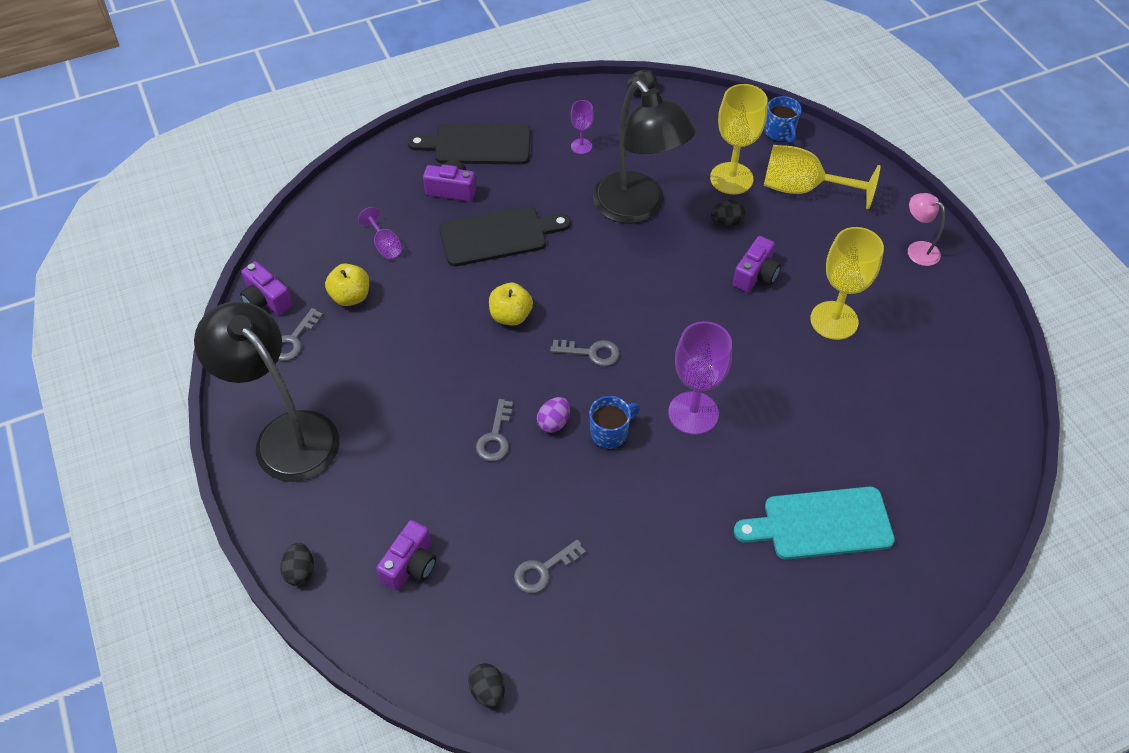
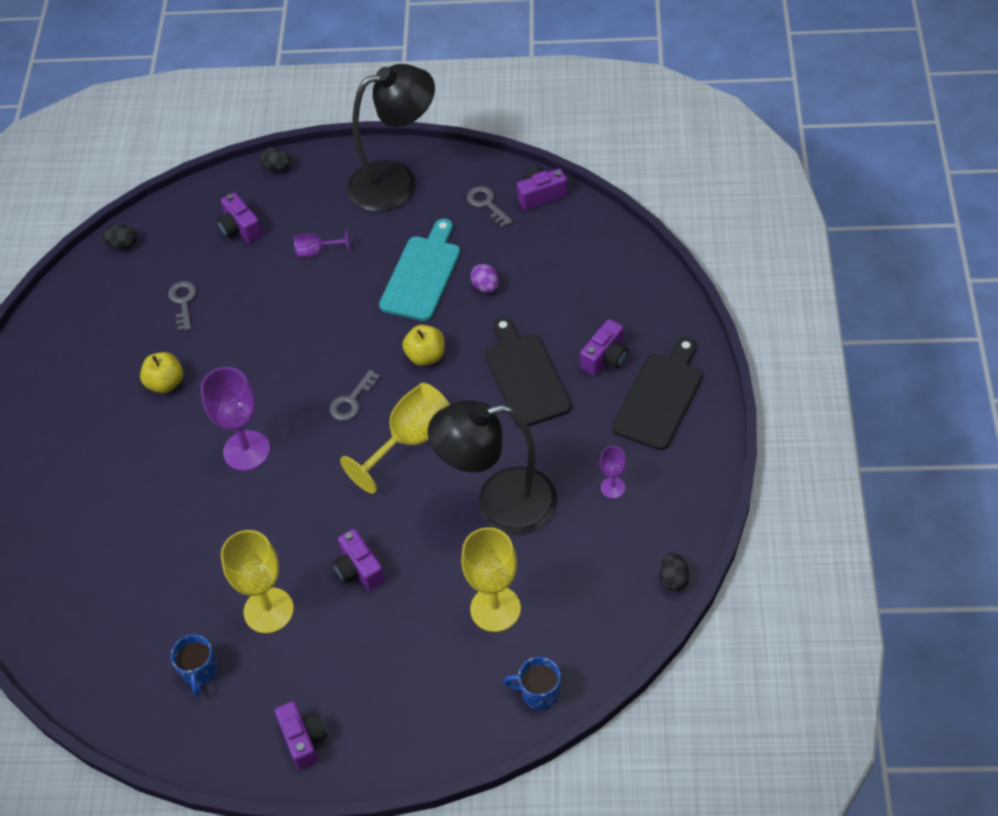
camera: 120 degrees right, 0 degrees up
yellow apple [325,264,369,306] -> yellow apple moved to [140,352,183,393]
purple goblet [358,207,403,259] -> purple goblet moved to [294,230,350,257]
black cutting board [439,206,571,266] -> black cutting board turned 150 degrees clockwise [485,317,571,427]
grey key [476,399,513,461] -> none
purple egg [537,397,570,433] -> purple egg moved to [471,264,499,293]
blue mug [589,396,640,449] -> blue mug moved to [171,634,218,696]
black egg [711,200,745,227] -> none
turquoise cutting board [734,487,895,560] -> turquoise cutting board moved to [379,219,460,321]
yellow goblet [764,145,880,209] -> yellow goblet moved to [340,383,450,494]
pink lamp [908,193,945,266] -> purple camera [275,701,327,770]

